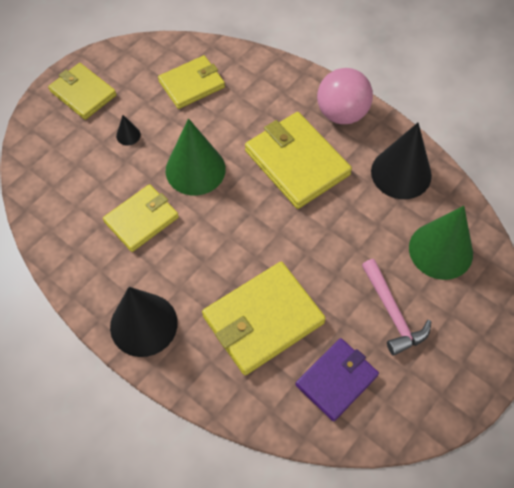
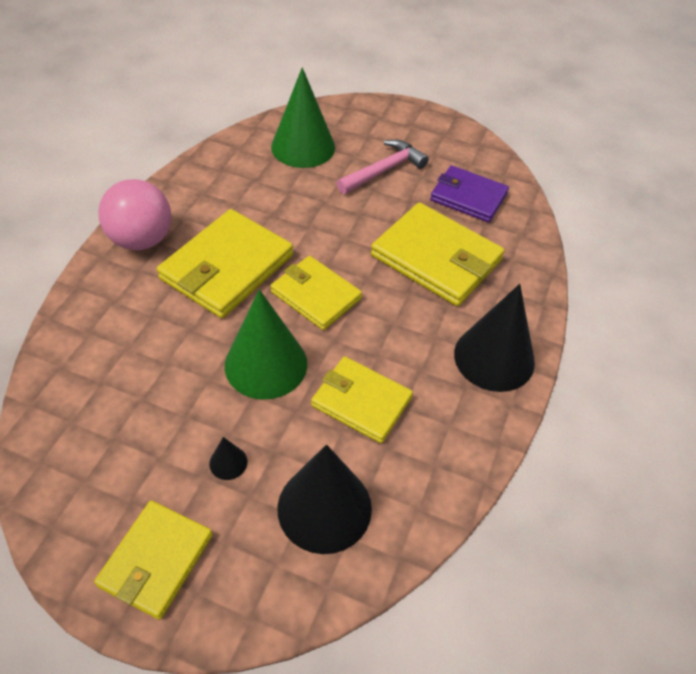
camera: 110 degrees left, 10 degrees down
yellow wallet [158,55,225,109] -> yellow wallet moved to [271,256,362,330]
black cone [371,123,432,199] -> black cone moved to [277,444,372,554]

